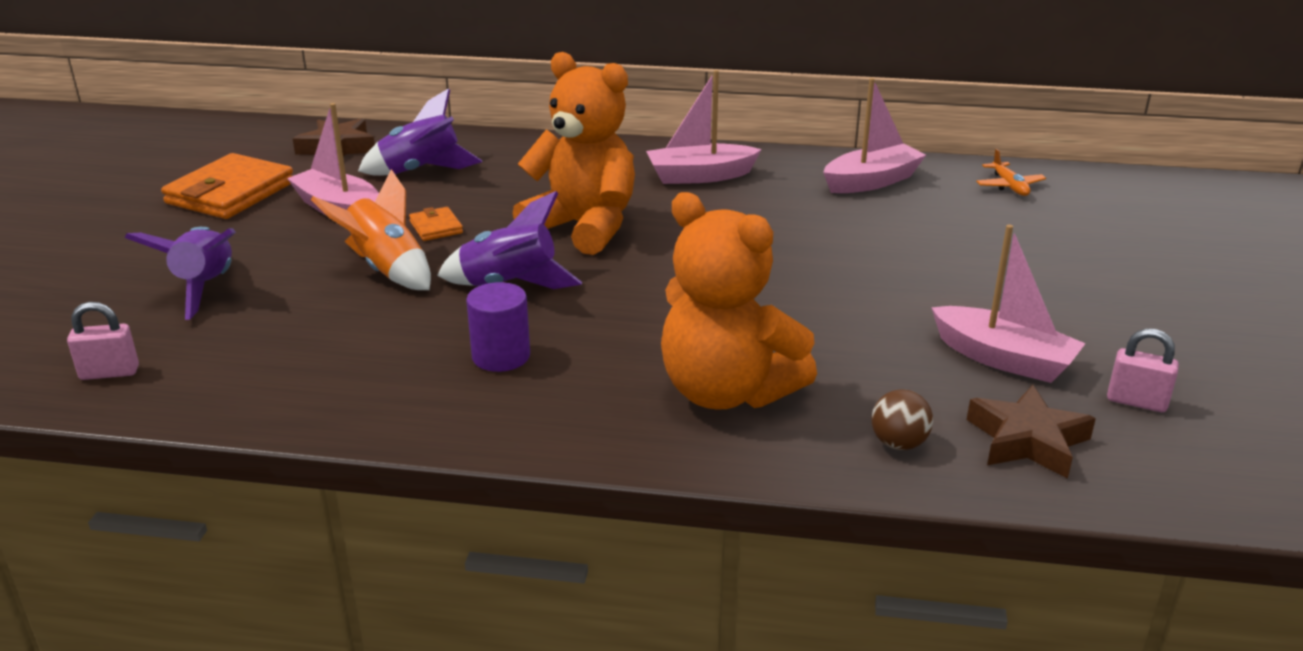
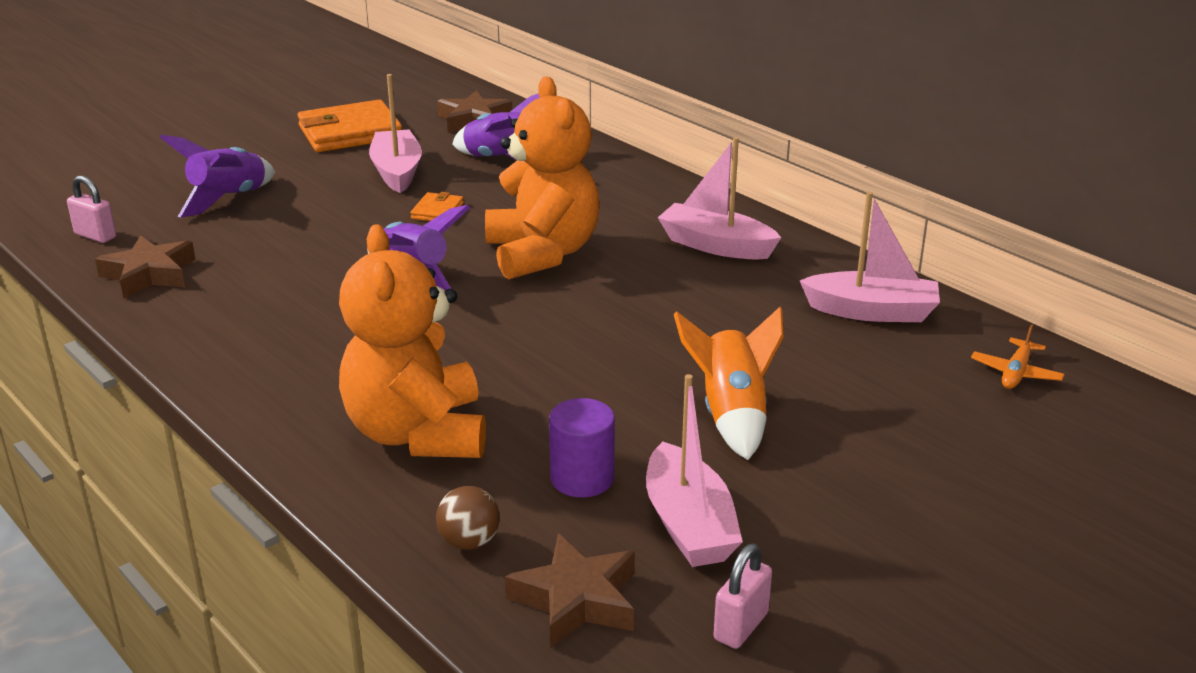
camera: 40 degrees right, 0 degrees up
orange rocket [311,169,431,290] -> orange rocket moved to [674,307,784,460]
purple cylinder [466,282,530,372] -> purple cylinder moved to [549,398,615,498]
pink padlock [1107,329,1179,412] -> pink padlock turned 60 degrees clockwise [714,544,772,649]
none -> brown star [95,235,196,298]

